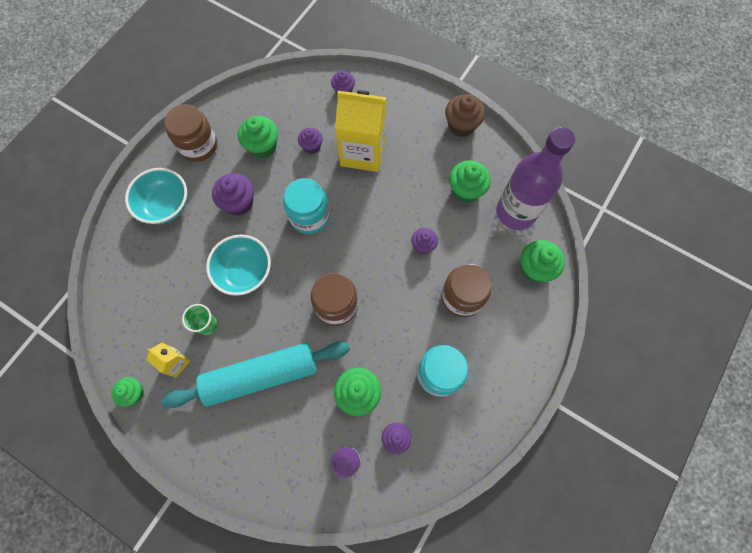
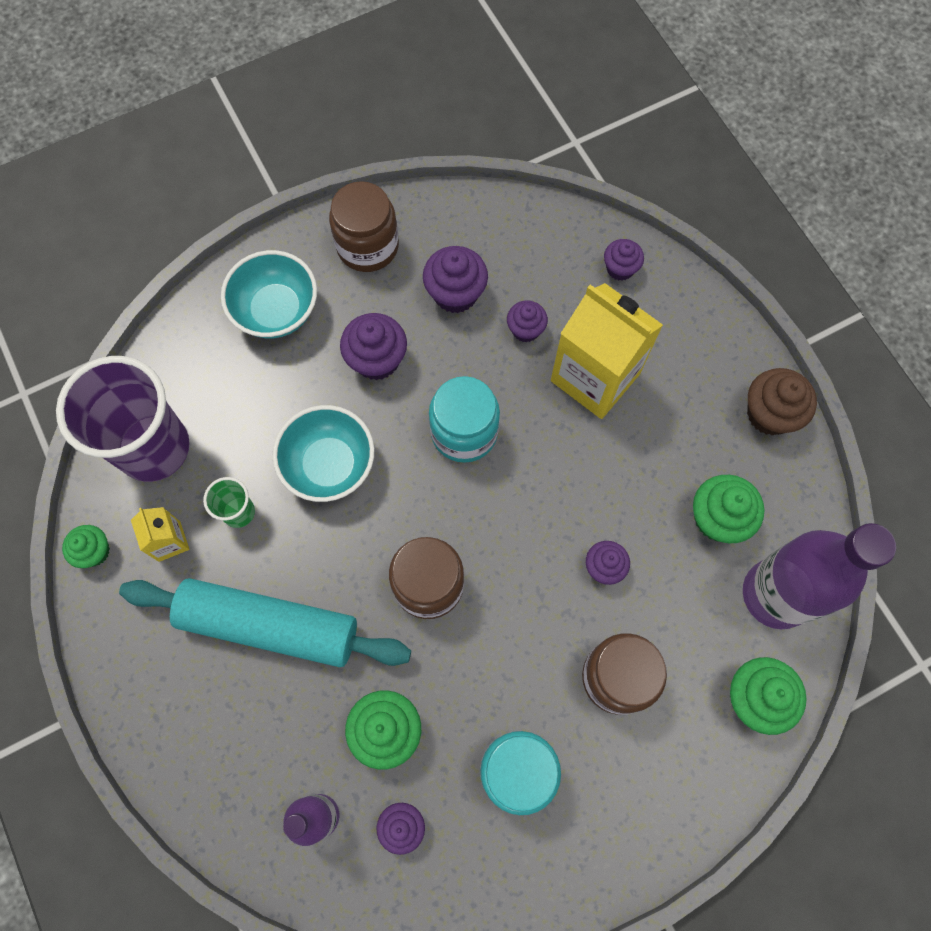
camera: 30 degrees right, 0 degrees up
green cupcake [238,116,278,159] -> purple cupcake [423,246,488,313]
none -> purple cup [56,356,190,482]

